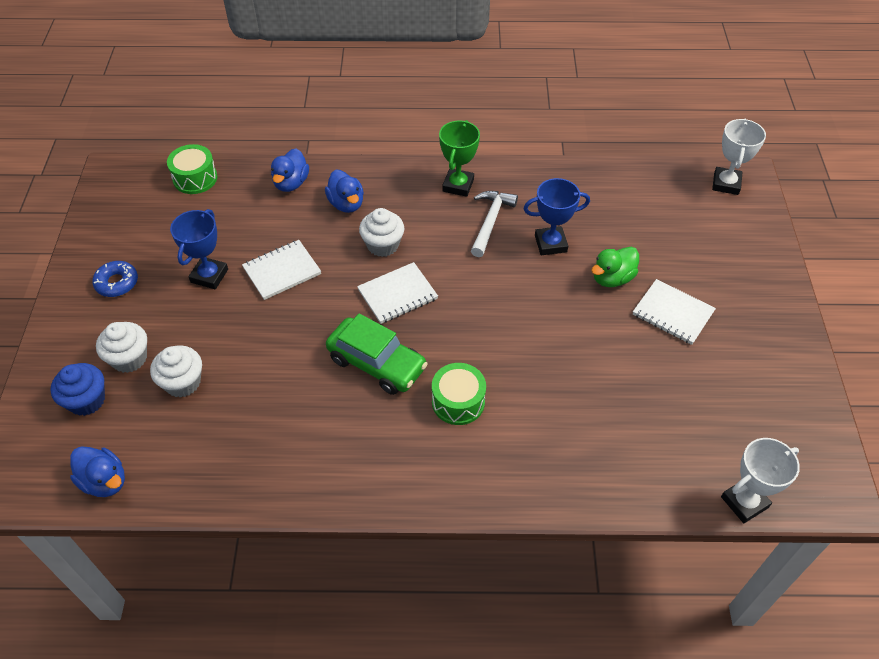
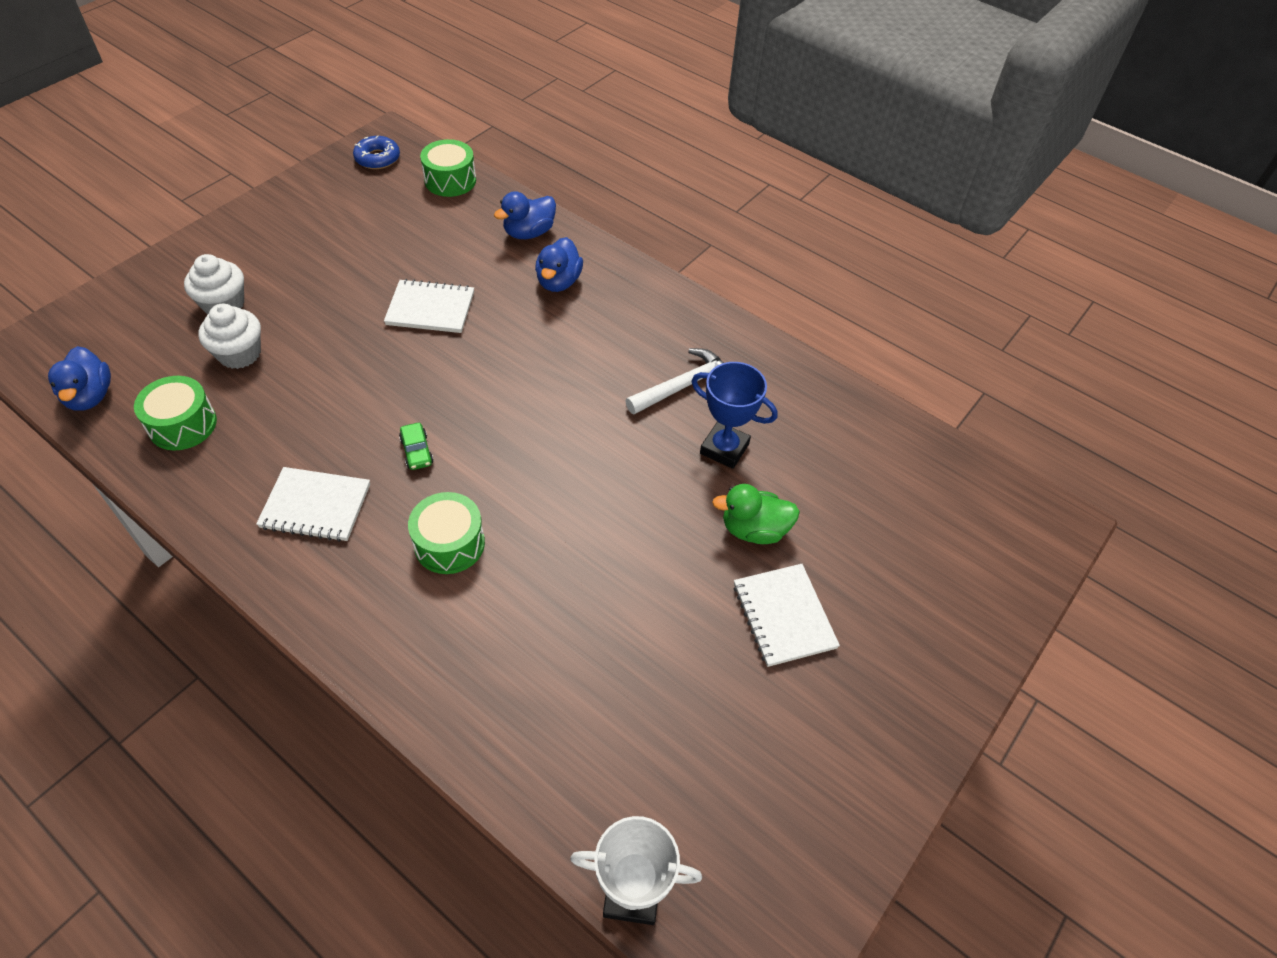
camera: 35 degrees right, 0 degrees up
blue cupcake [50,363,105,416] -> none
blue donut [92,261,138,297] -> blue donut moved to [353,135,400,169]
blue trophy [170,209,228,289] -> none
green car [326,313,428,395] -> green car [399,423,434,470], size x0.43
white notebook [357,262,438,324] -> white notebook moved to [256,467,370,542]
white cupcake [359,208,404,257] -> none
green trophy [439,120,480,197] -> none
white trophy [712,119,766,195] -> none
none -> green drum [134,376,217,451]

